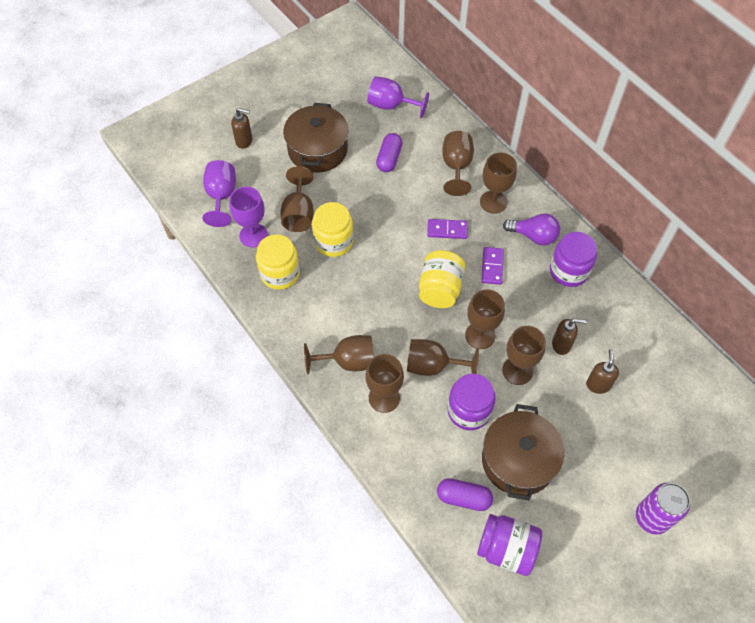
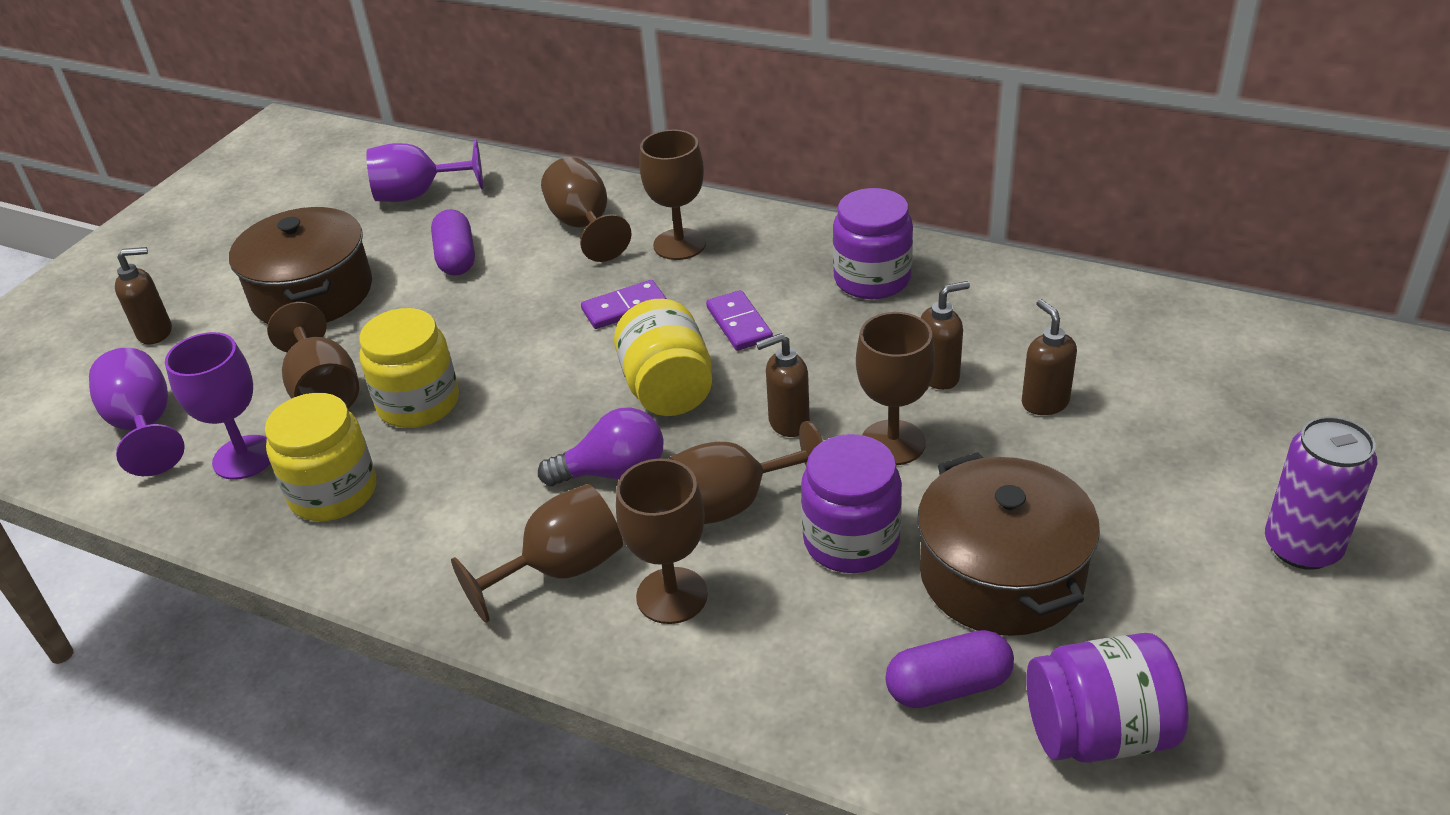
camera: 25 degrees left, 20 degrees down
brown goblet [465,289,505,349] -> brown soap dispenser [756,333,810,437]
purple light bulb [503,213,560,246] -> purple light bulb moved to [538,408,664,486]

